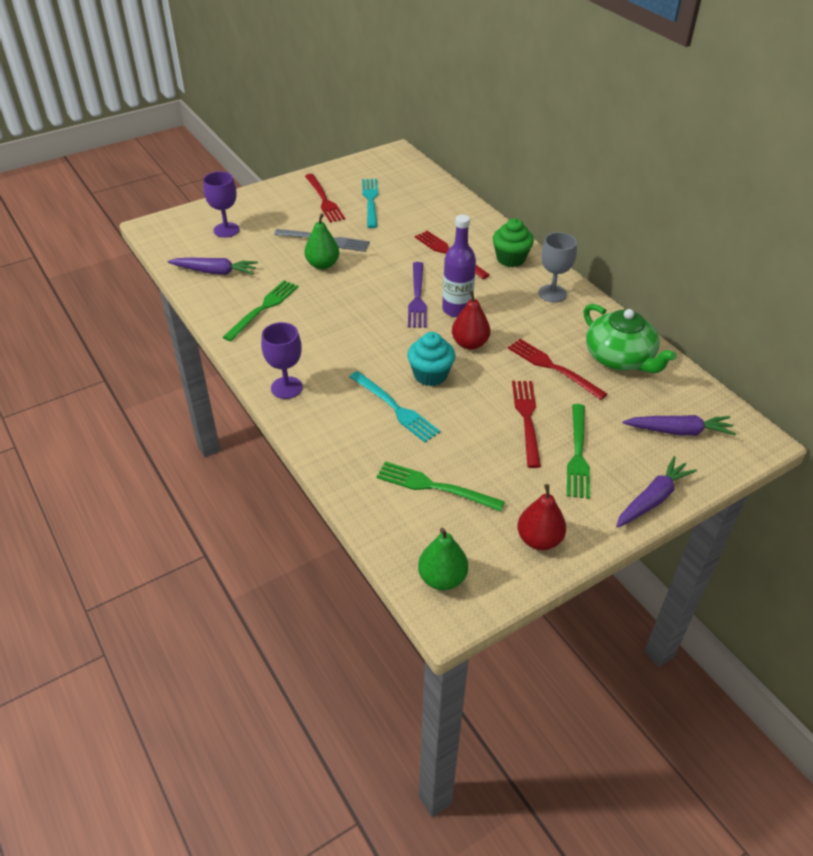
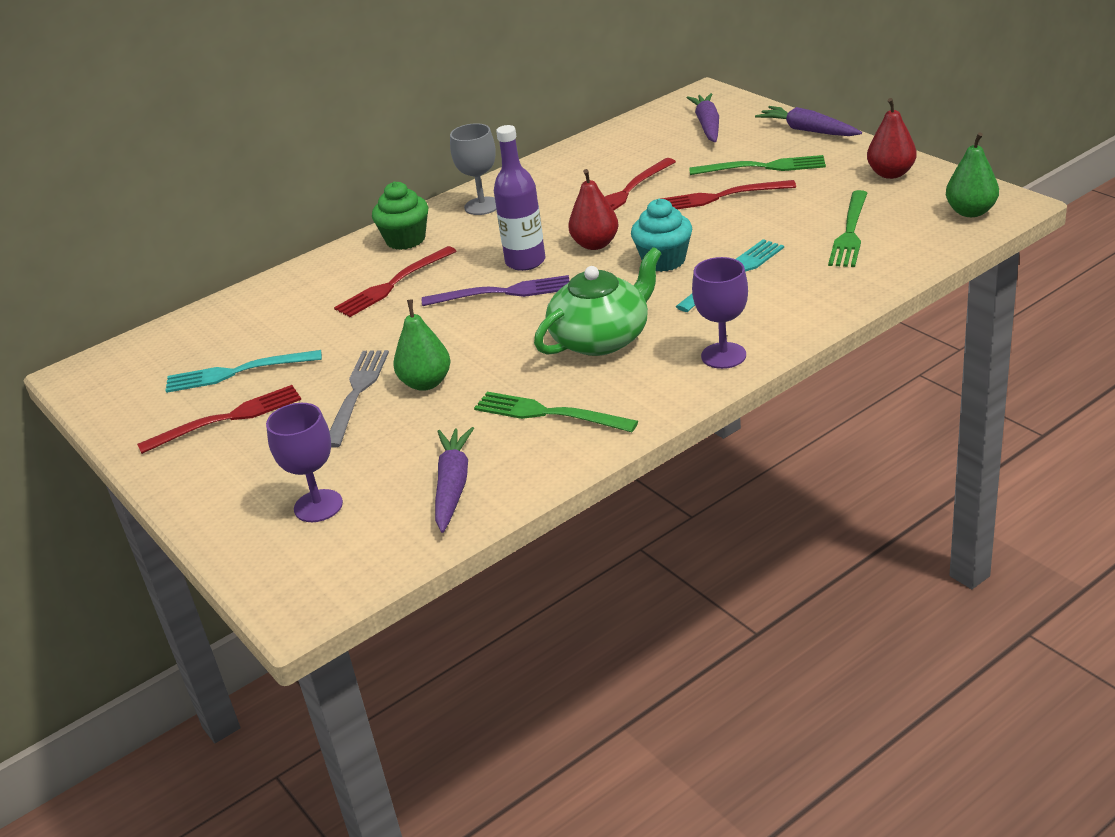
camera: 90 degrees left, 10 degrees down
green teapot [583,304,677,373] -> green teapot moved to [534,247,662,356]

